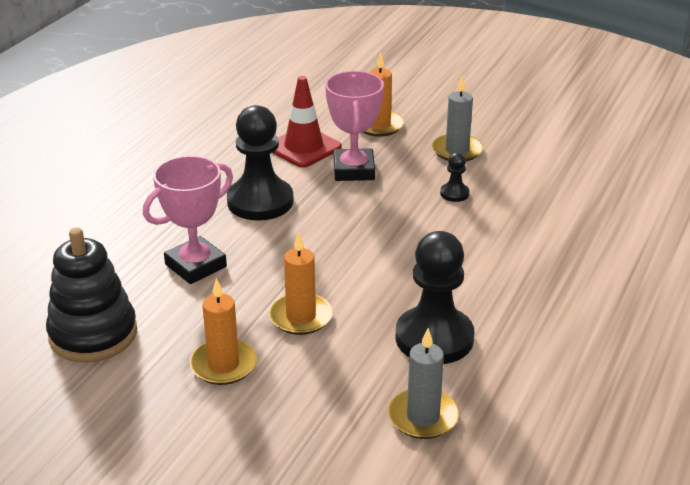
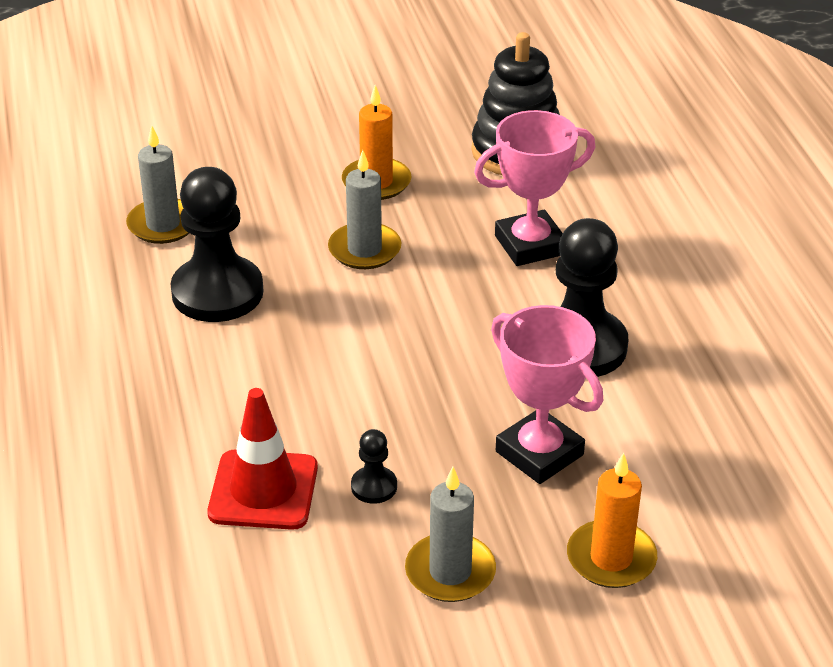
camera: 140 degrees right, 5 degrees up
pink trophy [143,156,233,284] -> pink trophy turned 60 degrees clockwise [474,110,595,266]
orange candle [269,232,333,335] -> grey candle [328,150,401,269]
red traffic cone [272,76,342,168] -> red traffic cone moved to [207,388,318,530]

